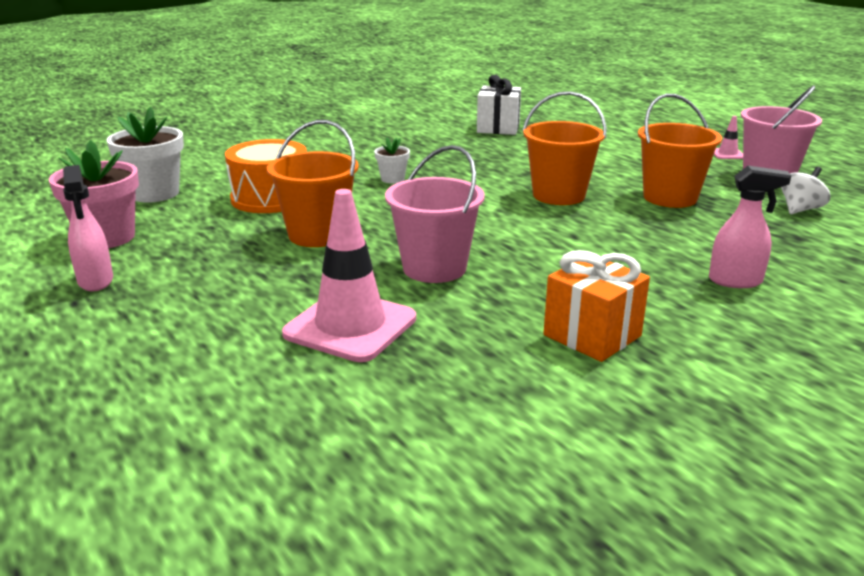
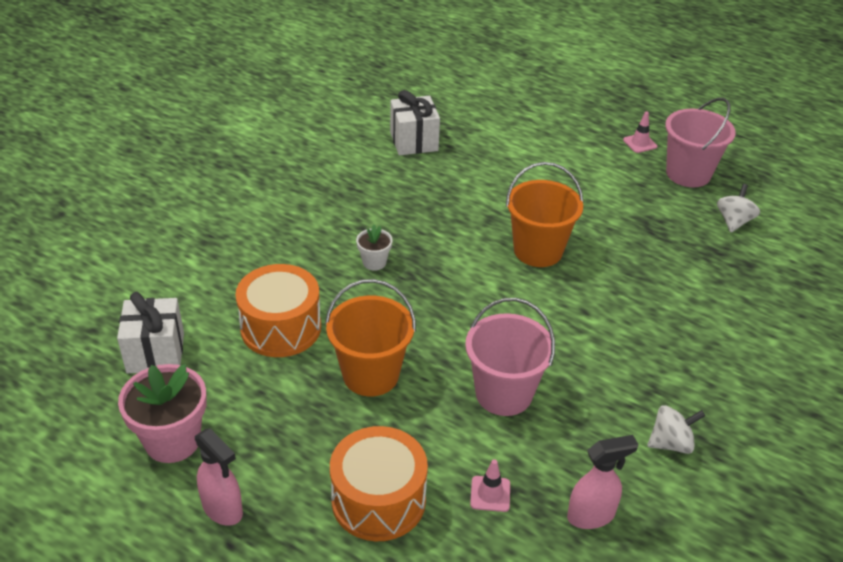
camera: 25 degrees left, 15 degrees up
white flower pot [106,107,184,203] -> white gift [117,292,184,373]
pink traffic cone [282,189,416,362] -> pink traffic cone [470,459,510,512], size x0.43
orange gift [543,250,650,362] -> white spinning top [647,405,705,454]
orange bucket [638,94,722,208] -> none
pink spray bottle [709,166,791,288] -> pink spray bottle moved to [567,435,639,529]
none -> orange drum [330,426,428,541]

